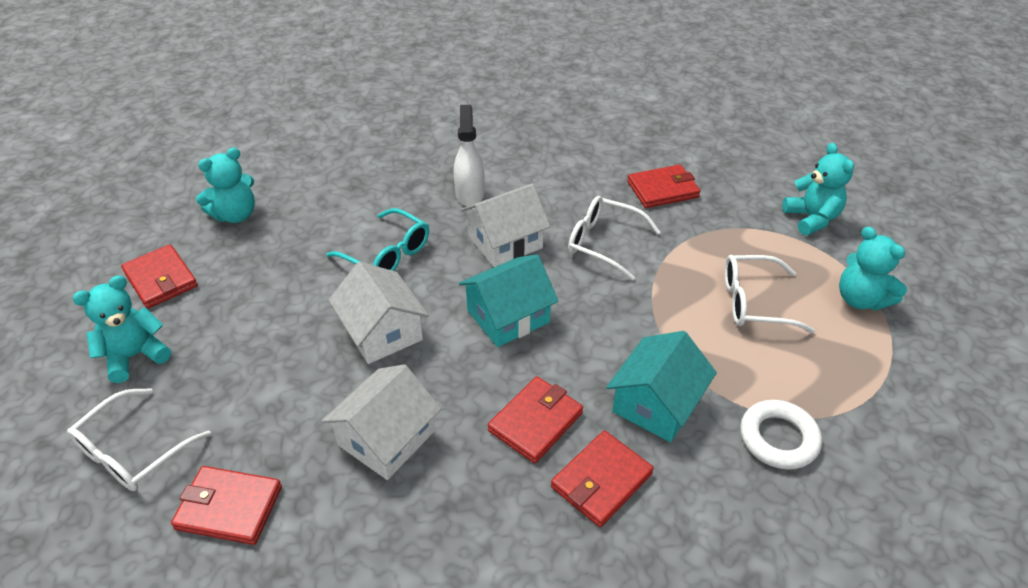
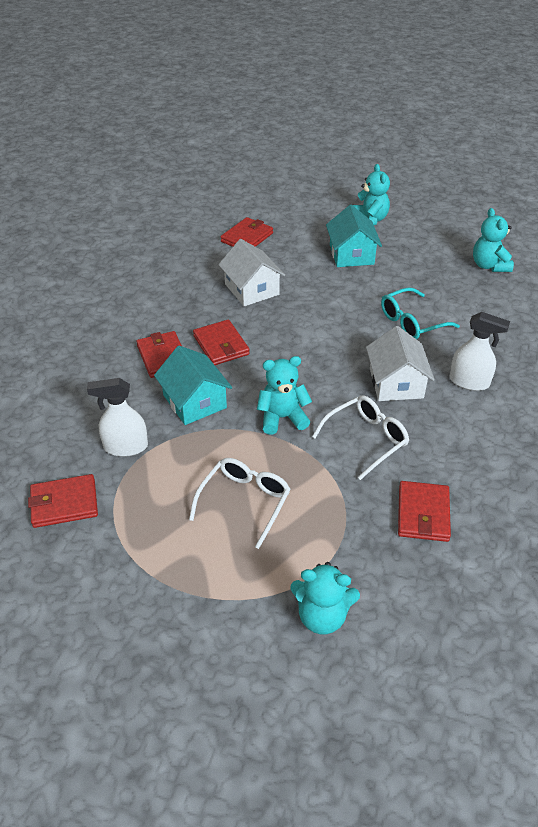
camera: 115 degrees right, 0 degrees up
white glasses [67,388,211,491] -> none
red wallet [121,244,198,309] -> red wallet moved to [28,474,98,528]
white house [329,262,429,364] -> none
turquoise house [459,254,558,347] -> turquoise house moved to [326,205,382,267]
white ring [740,400,822,470] -> white spray bottle [87,378,148,457]
turquoise teddy bear [839,227,907,311] -> turquoise teddy bear moved to [257,356,312,435]

